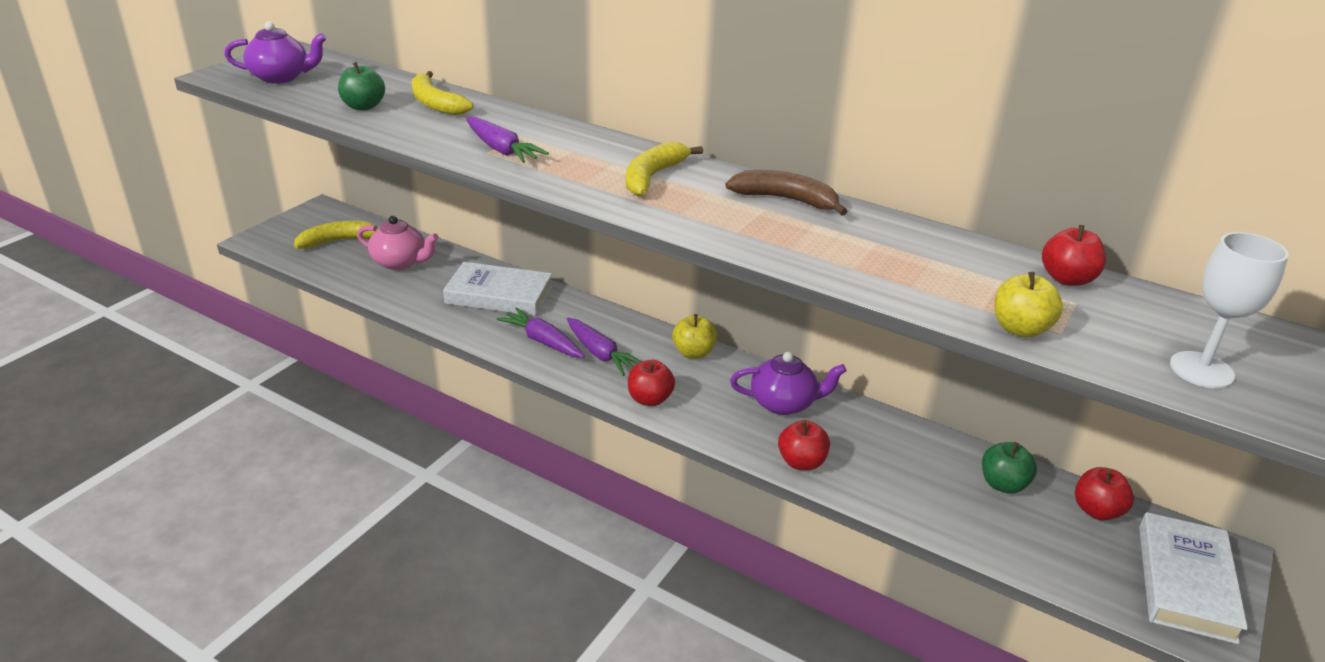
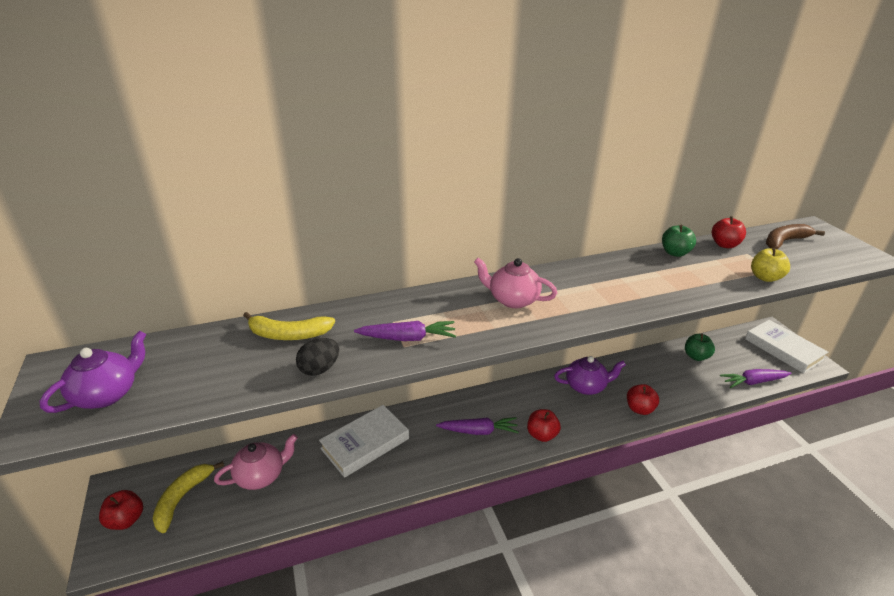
camera: 50 degrees left, 0 degrees up
green apple [338,62,385,110] -> green apple moved to [662,225,696,257]
purple carrot [497,307,585,358] -> purple carrot moved to [720,369,792,388]
yellow banana [626,142,703,196] -> pink teapot [474,258,557,308]
yellow apple [672,314,717,359] -> none
brown banana [725,170,848,216] -> brown banana moved to [766,224,825,250]
purple teapot [730,352,846,415] -> purple teapot turned 45 degrees clockwise [554,356,626,395]
red apple [1075,467,1134,520] -> red apple moved to [99,490,143,530]
white goblet [1170,232,1289,389] -> none
none -> black egg [296,338,339,376]

